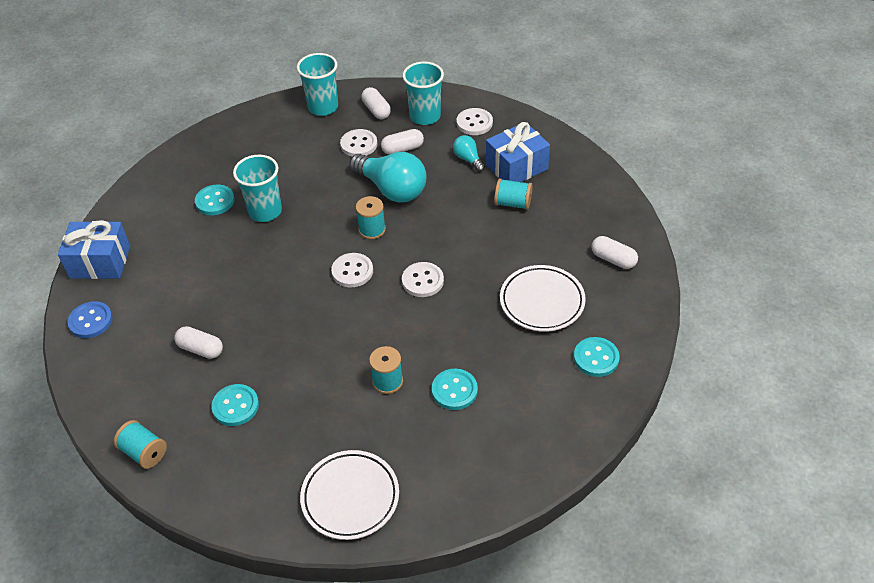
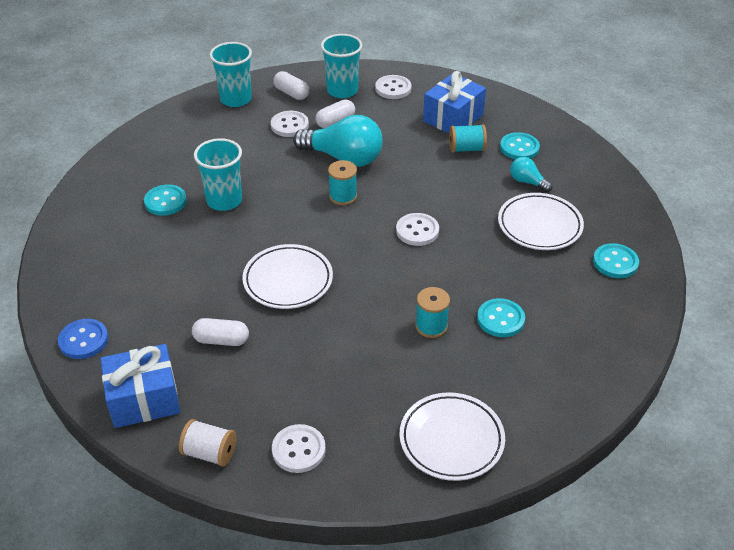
camera: 20 degrees left, 5 degrees down
blue gift [58,220,130,279] -> blue gift moved to [101,344,180,428]
turquoise spool [113,420,167,469] -> white spool [179,419,236,467]
turquoise button [212,384,259,426] -> turquoise button moved to [500,132,540,159]
white button [331,253,373,287] -> white button moved to [272,424,326,473]
turquoise light bulb [453,135,485,172] -> turquoise light bulb moved to [510,157,552,192]
white capsule [592,236,638,269] -> none
none -> white plate [242,244,333,309]

